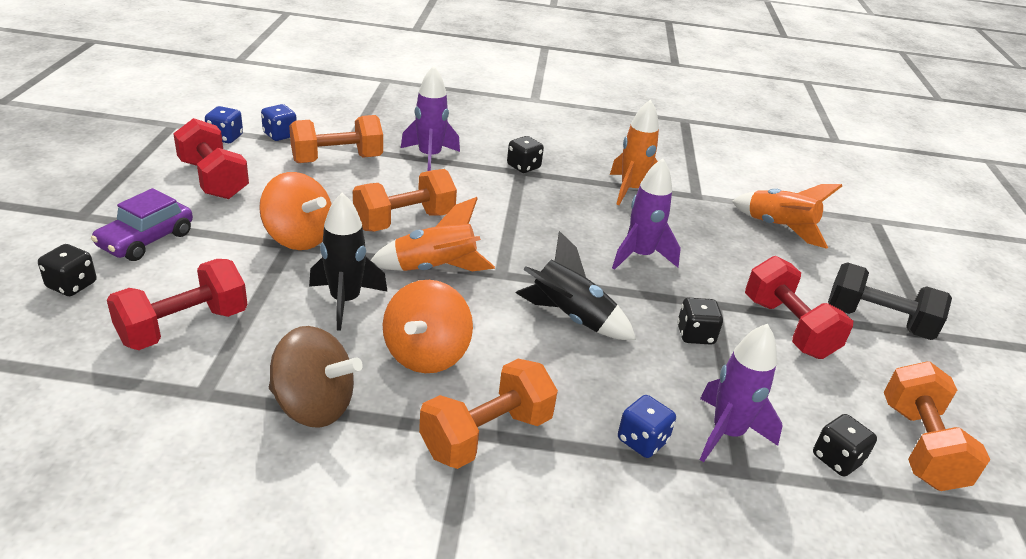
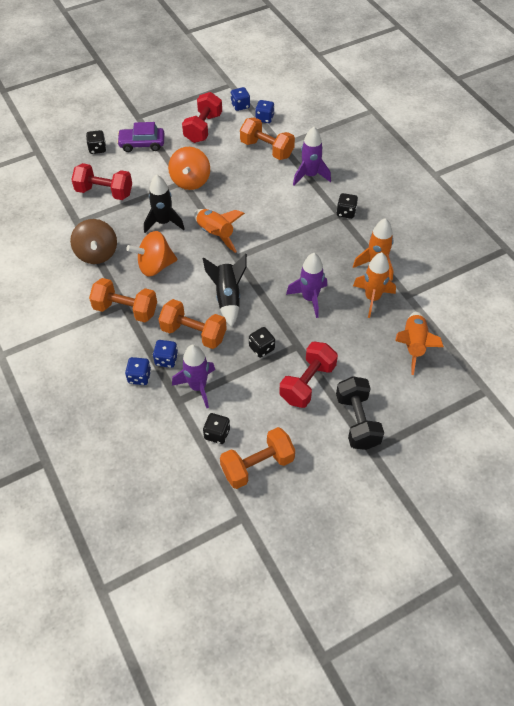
camera: 60 degrees right, 20 degrees up
orange dumbbell [353,169,457,231] -> orange dumbbell moved to [159,299,227,349]
none -> blue dice [125,357,151,385]
none -> orange rocket [353,252,396,318]

